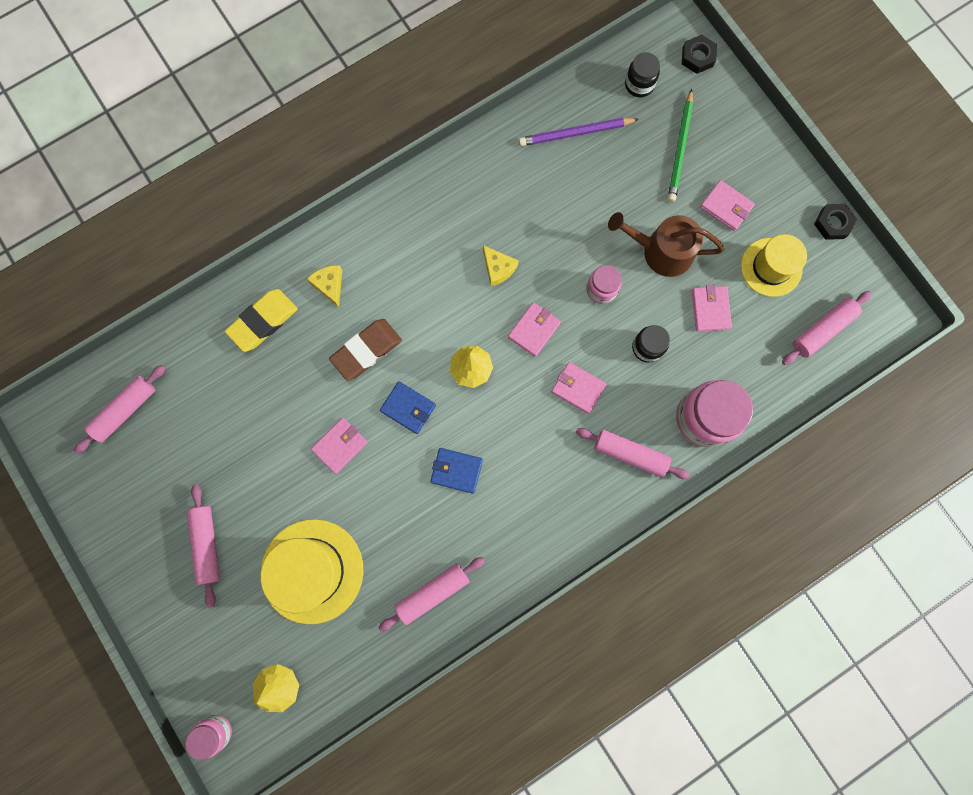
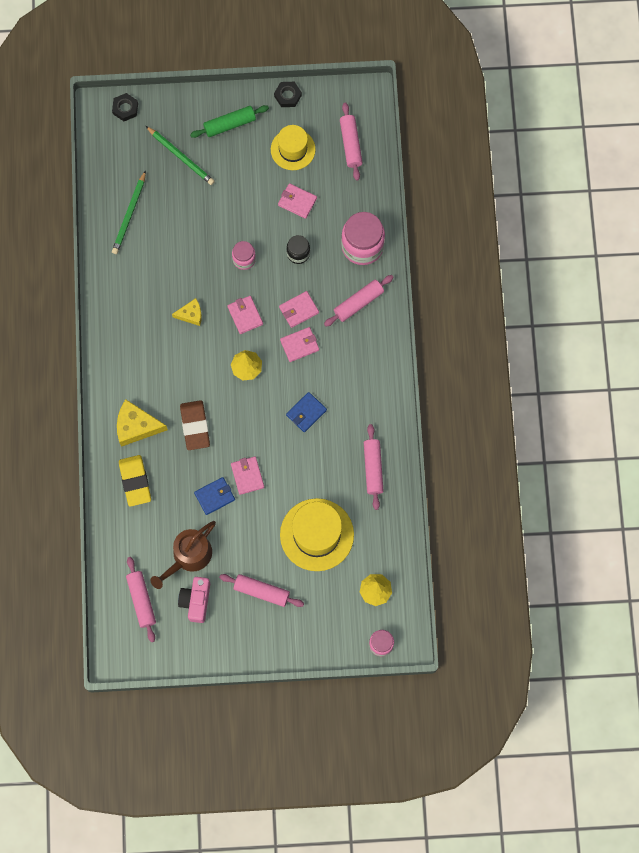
camera: 60 degrees left, 5 degrees down
yellow cheese [307,265,342,307] -> yellow cheese [117,399,168,447], size x1.67
blue wallet [380,381,436,434] -> blue wallet moved to [194,477,235,515]
purple pencil [519,118,639,146] -> green pencil [112,170,146,254]
brown watering can [608,212,724,277] -> brown watering can moved to [151,521,216,589]
black jar [625,52,660,97] -> none
pink wallet [700,180,755,231] -> pink wallet moved to [280,327,319,362]
none -> pink camera [178,577,210,623]
none -> green rolling pin [190,105,269,138]

